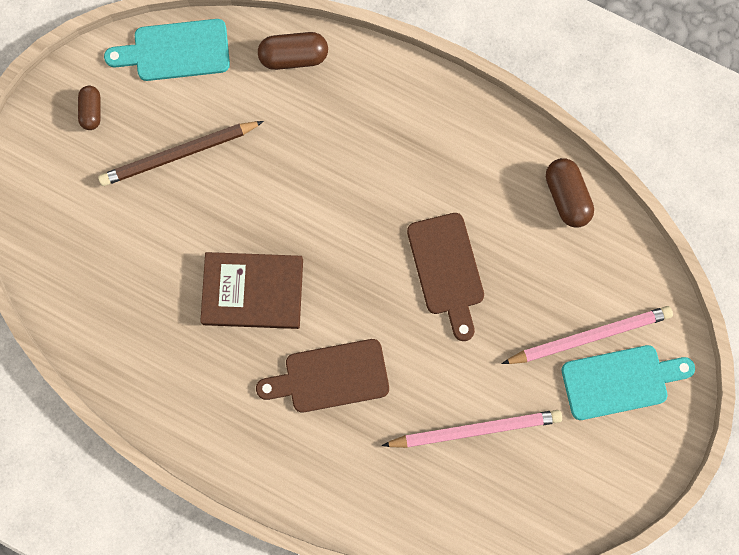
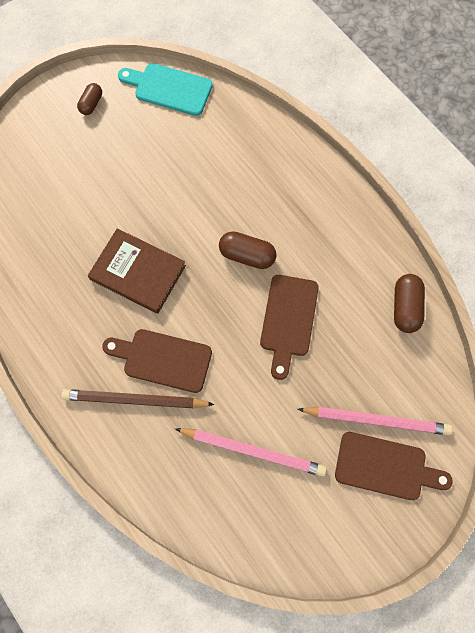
camera: 25 degrees right, 5 degrees down
brown pencil [98,121,264,186] -> brown pencil moved to [61,389,215,408]
brown capsule [258,32,328,70] -> brown capsule moved to [219,231,276,269]
turquoise cutting board [562,345,695,420] -> brown cutting board [335,432,453,500]

